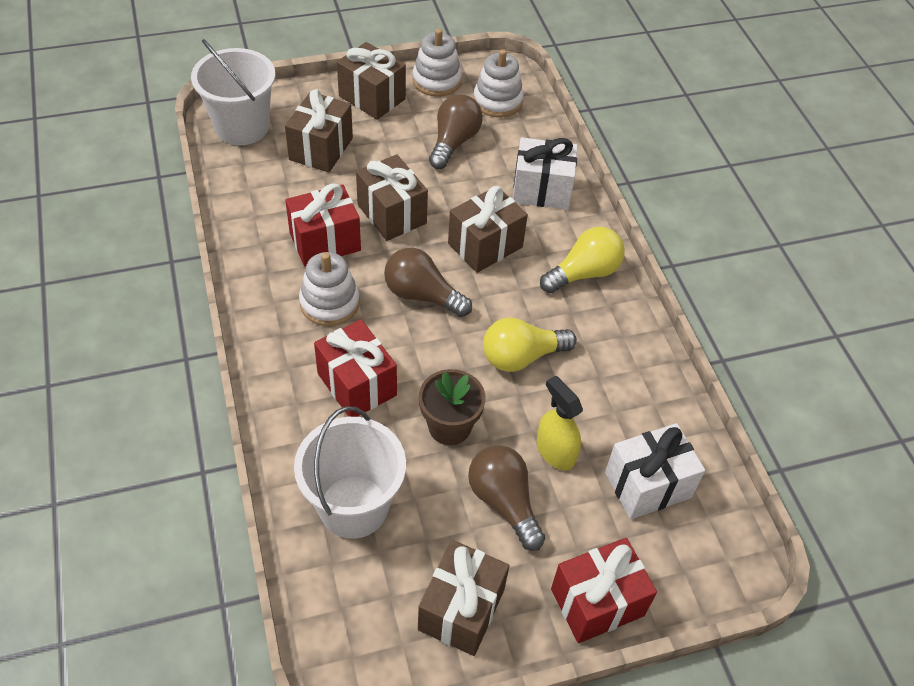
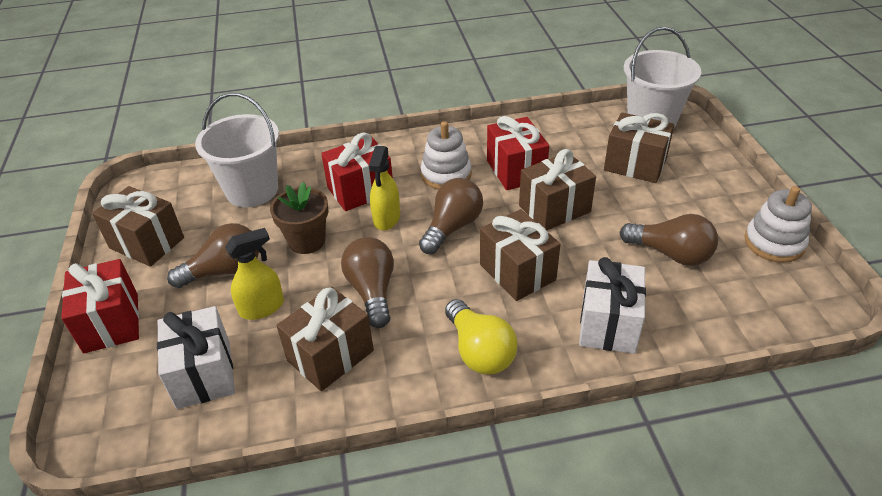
camera: 100 degrees right, 10 degrees down
brown gift [337,42,406,120] -> brown gift moved to [276,287,374,391]
white stacking toy [473,49,524,117] -> none
yellow light bulb [483,317,577,372] -> brown light bulb [341,237,394,328]
none -> yellow spray bottle [369,146,400,230]

